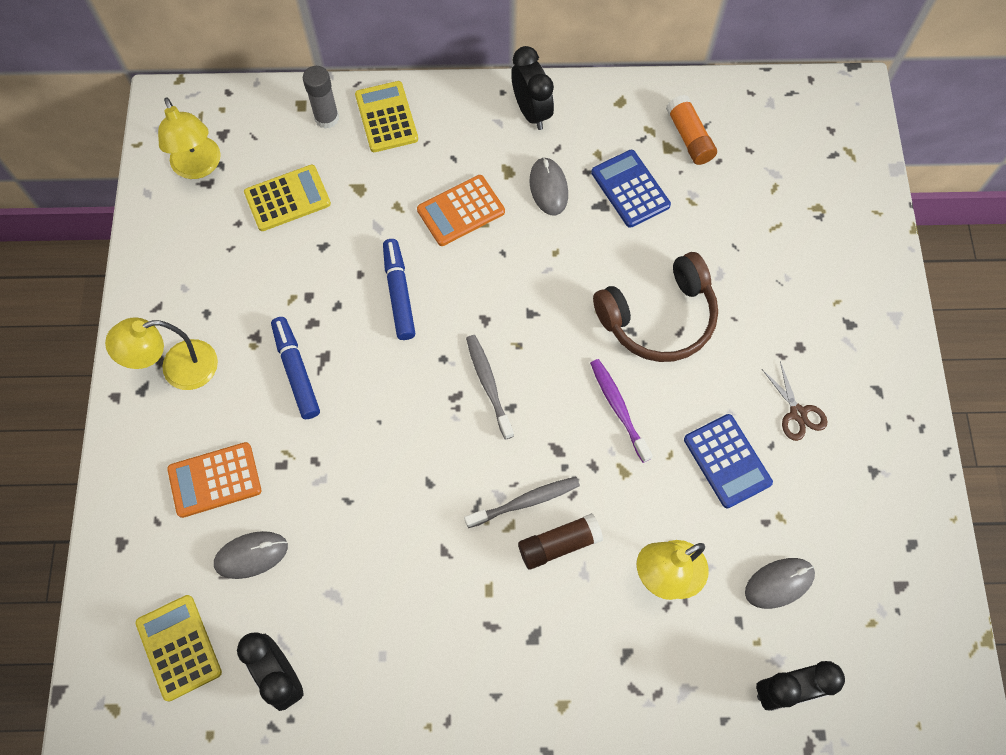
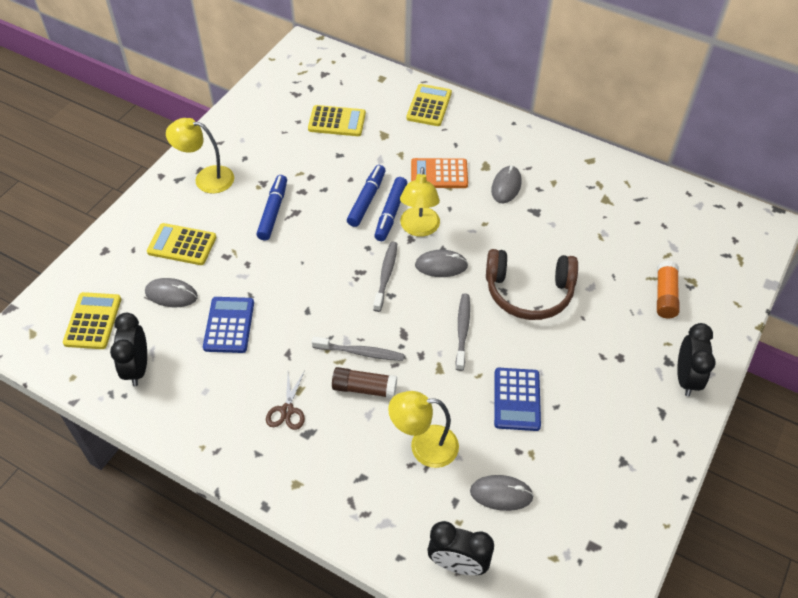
camera: 30 degrees right, 15 degrees down
yellow lamp [158,97,221,179] -> yellow lamp moved to [400,167,440,237]
orange calculator [167,442,261,518] -> yellow calculator [147,223,216,265]
grey glue stick [303,66,339,129] -> none
black clock [511,46,554,130] -> black clock moved to [677,323,716,397]
purple toothbrush [590,359,653,463] -> grey toothbrush [456,294,470,371]
blue calculator [591,150,671,228] -> blue calculator moved to [203,297,254,353]
orange glue stick [666,95,717,165] -> orange glue stick moved to [657,261,680,318]
brown scissors [762,361,827,441] -> brown scissors moved to [266,372,305,430]
none -> blue marker [374,177,408,241]
none -> grey mouse [415,250,468,277]

